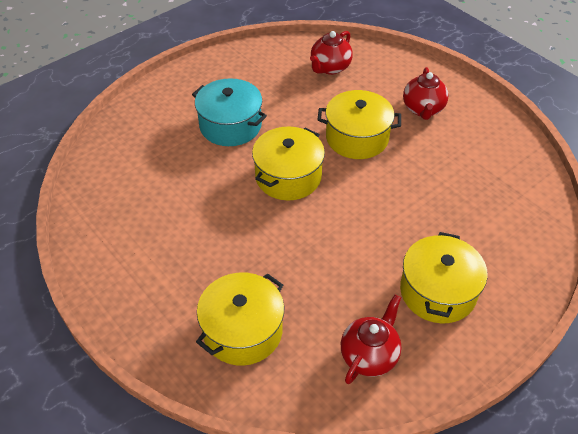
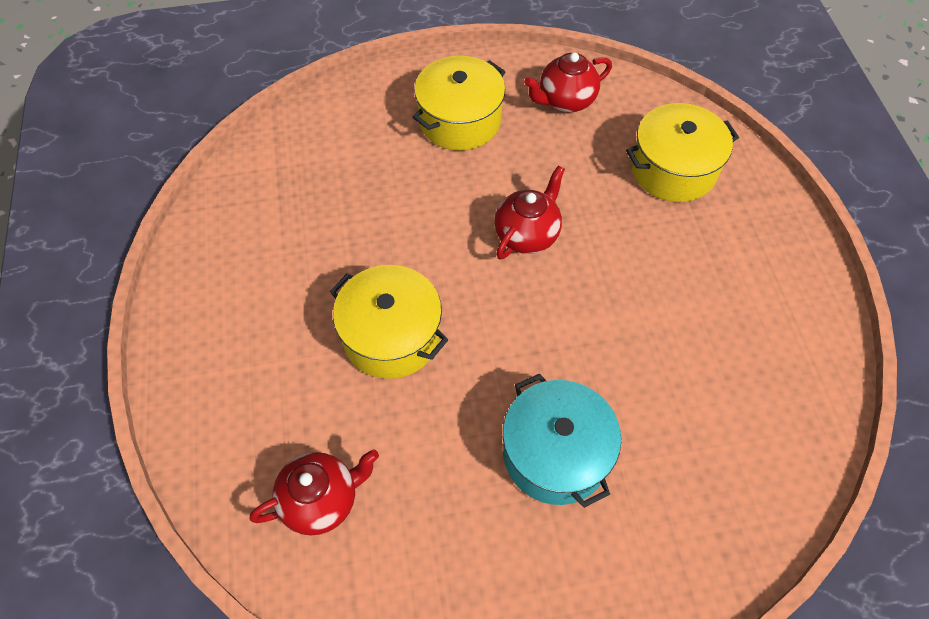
camera: 150 degrees left, 10 degrees up
yellow pot [252,127,325,200] -> none
red teapot [403,67,449,120] -> red teapot moved to [495,165,565,260]

